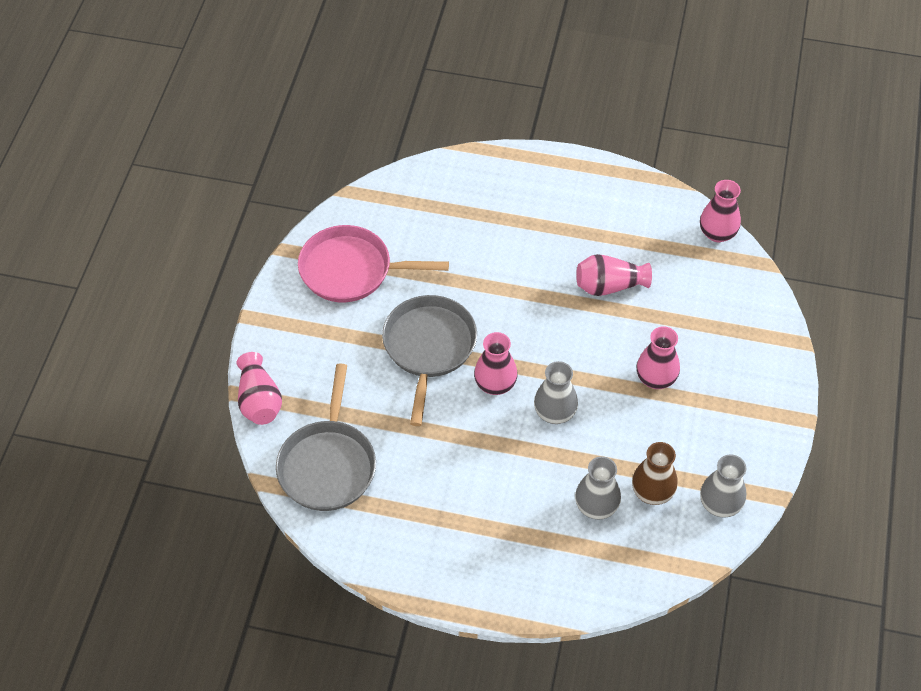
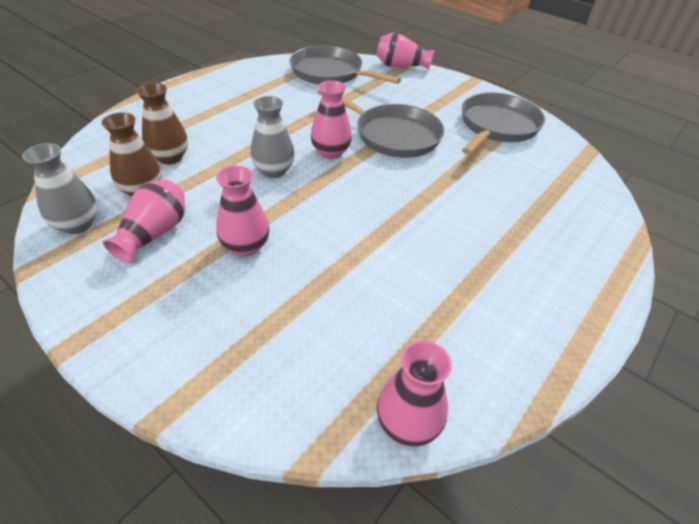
camera: 115 degrees right, 10 degrees down
pink pan [298,225,449,302] -> grey pan [462,93,545,155]
grey vase [575,456,621,520] -> brown vase [136,83,188,164]
pink vase [576,254,652,296] -> pink vase moved to [103,180,185,263]

